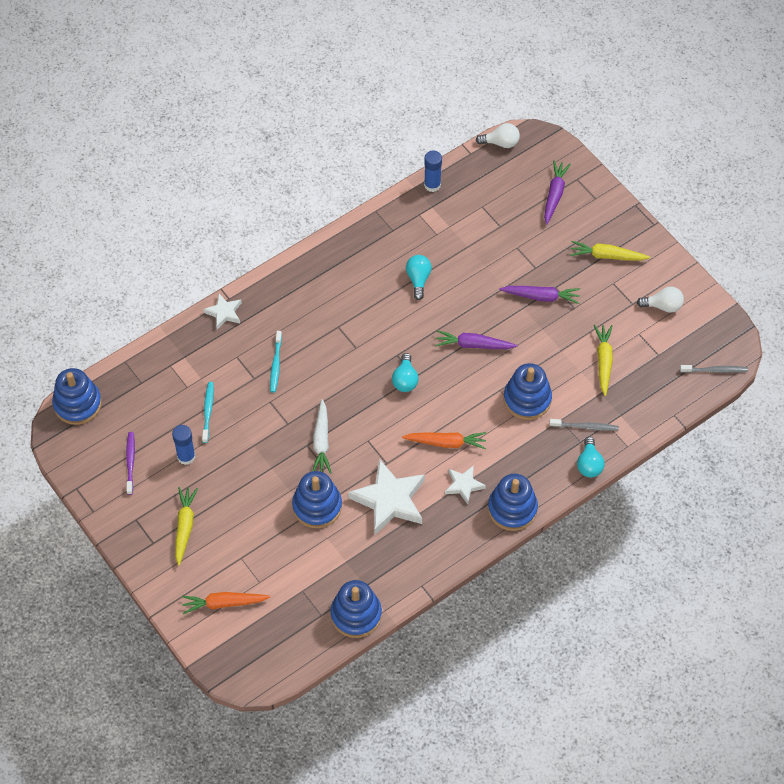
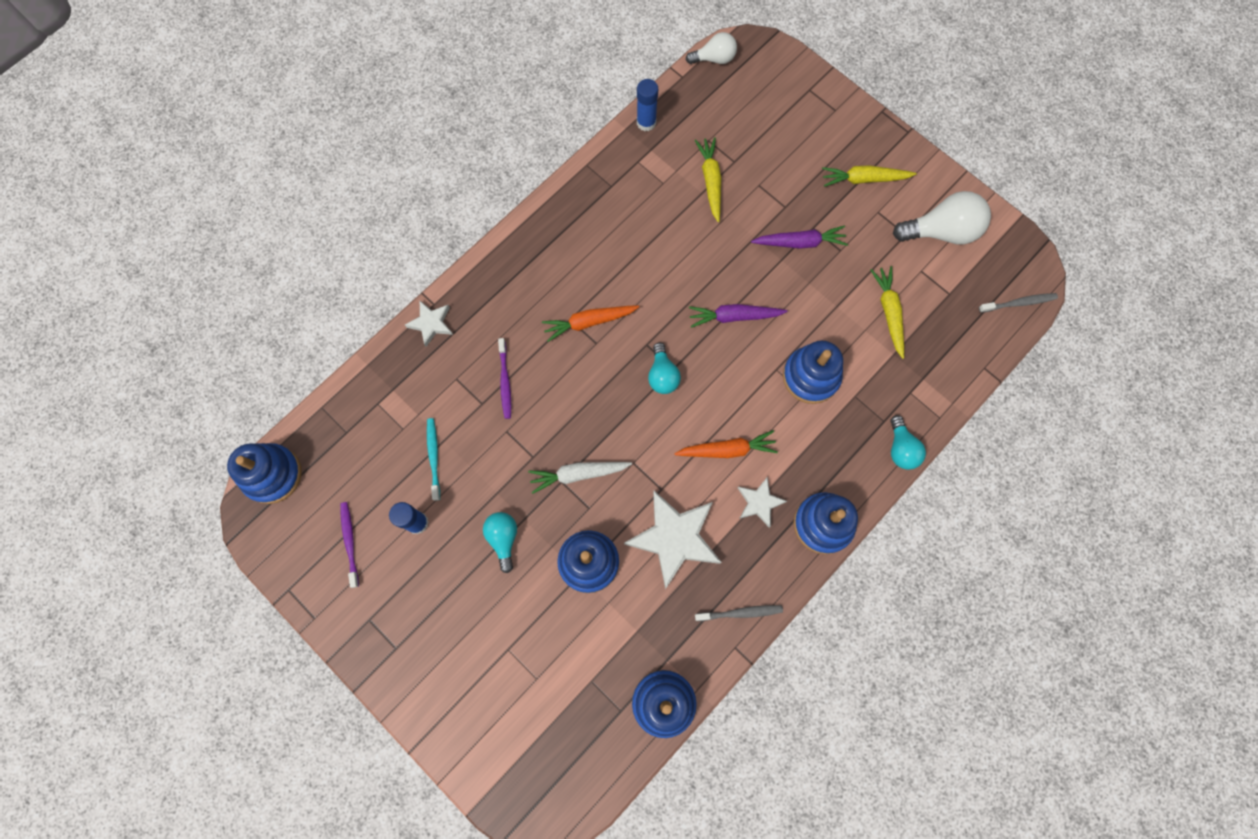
camera: 10 degrees left, 15 degrees up
yellow carrot [175,487,198,566] -> yellow carrot moved to [695,137,721,222]
orange carrot [182,592,270,614] -> orange carrot moved to [542,305,639,342]
turquoise toothbrush [270,331,282,392] -> purple toothbrush [498,338,511,419]
white carrot [313,399,331,474] -> white carrot turned 90 degrees clockwise [528,462,632,494]
turquoise light bulb [406,255,432,300] -> turquoise light bulb moved to [483,512,517,573]
purple carrot [544,160,571,225] -> none
grey toothbrush [549,419,619,431] -> grey toothbrush moved to [695,605,783,621]
white light bulb [637,287,684,313] -> white light bulb [893,191,991,245], size x1.66

